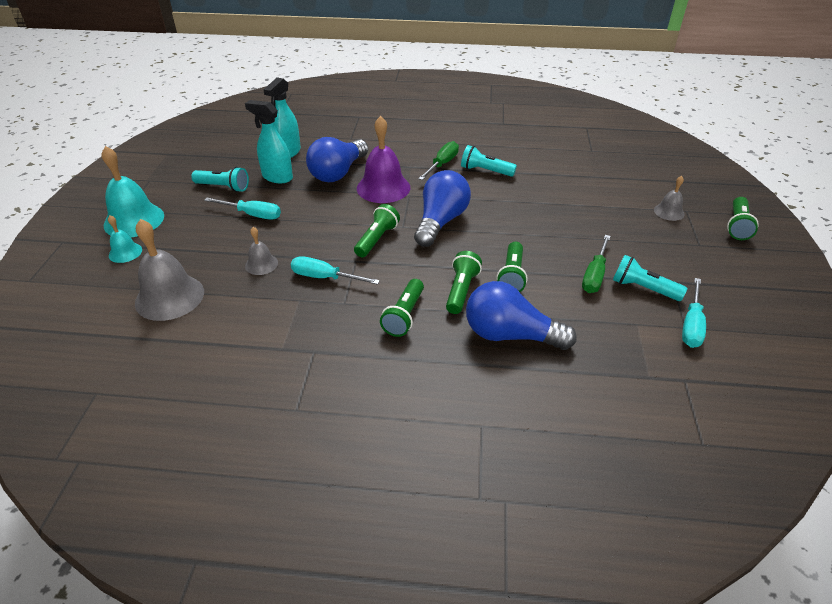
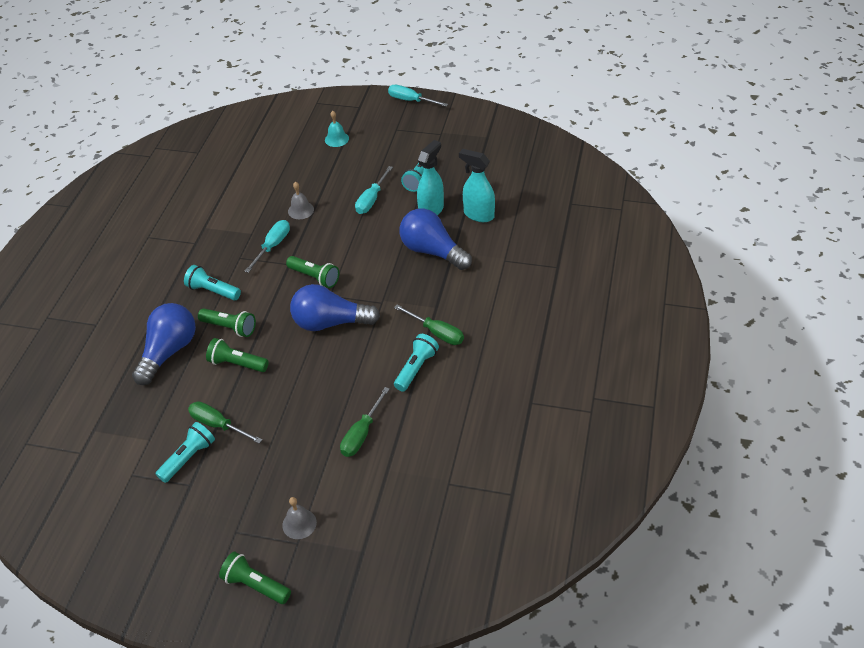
camera: 100 degrees right, 5 degrees up
turquoise bell [102,146,164,237] -> none
grey bell [135,219,204,321] -> none
purple bell [357,116,410,203] -> none
green flashlight [380,279,424,337] -> turquoise flashlight [184,265,241,300]
blue light bulb [414,170,471,247] -> blue light bulb turned 150 degrees clockwise [290,284,380,331]
turquoise screwdriver [682,278,706,348] -> turquoise screwdriver moved to [388,85,448,107]
none -> green screwdriver [340,387,390,457]

